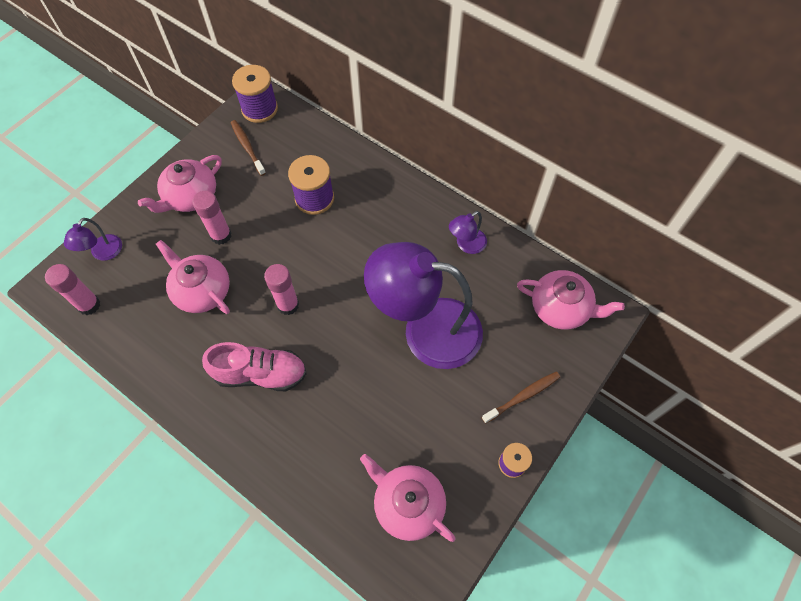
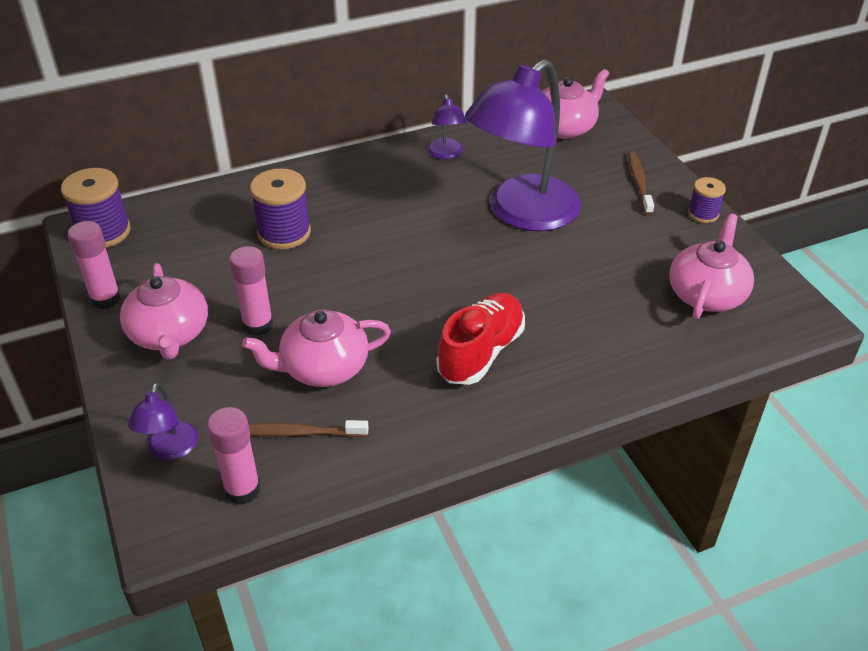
camera: 60 degrees left, 20 degrees down
purple lamp [64,218,122,261] -> purple lamp turned 45 degrees clockwise [128,383,198,460]
pink shoe [202,342,307,391] -> red shoe [436,293,525,385]
brown toothbrush [231,120,266,176] -> brown toothbrush moved to [248,420,368,437]
pink glue stick [264,264,299,315] -> pink glue stick moved to [68,221,121,309]
pink teapot [360,454,455,542] -> pink teapot turned 135 degrees clockwise [669,214,754,319]

